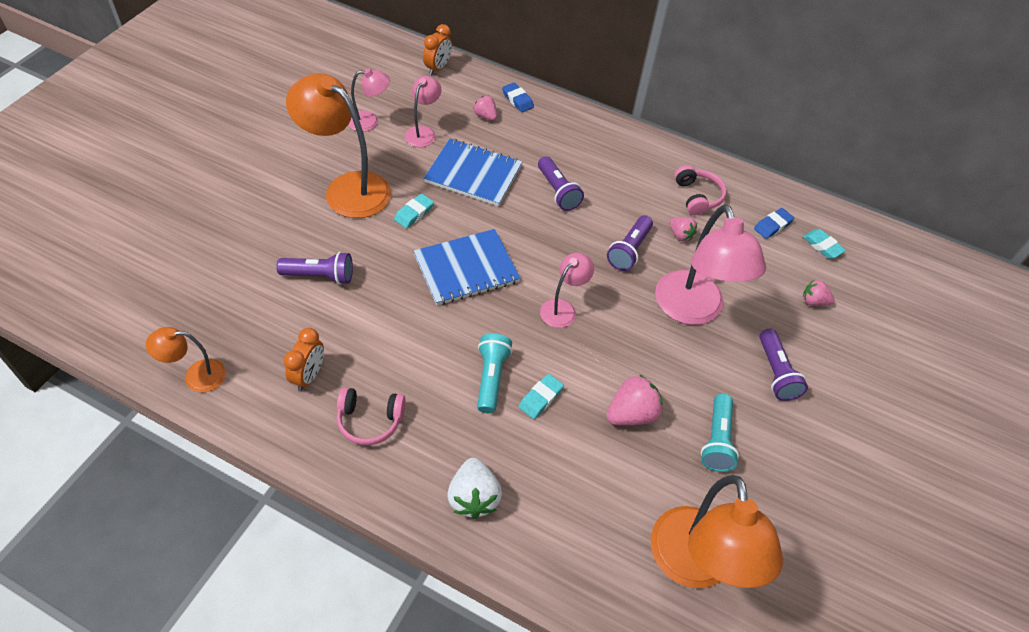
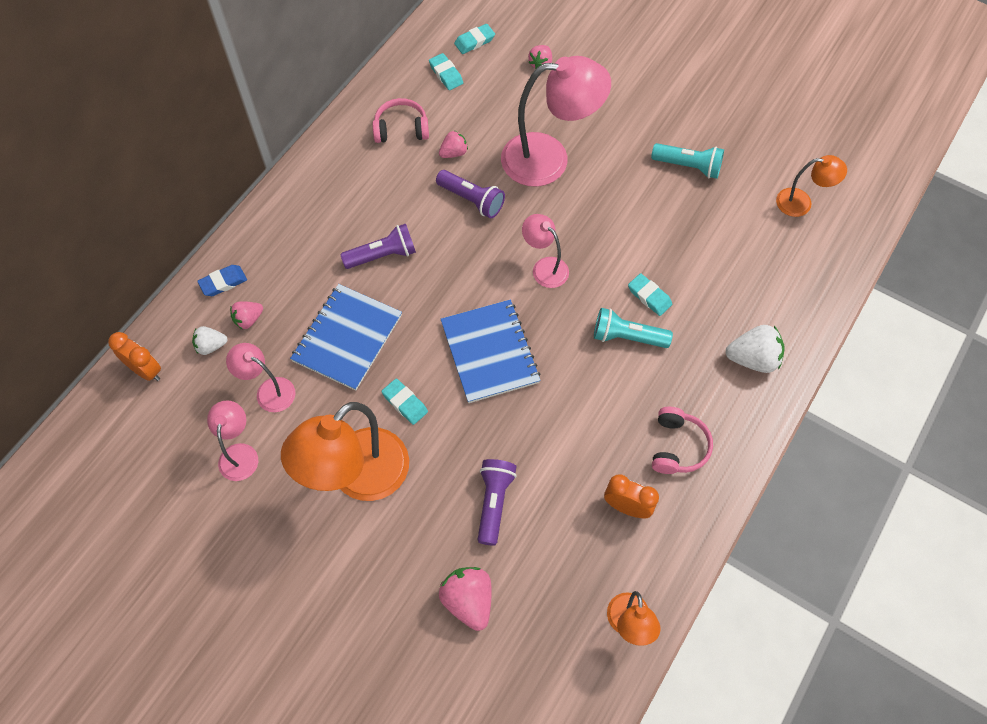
camera: 80 degrees left, 10 degrees up
pink strawberry [606,374,663,425] -> pink strawberry moved to [439,567,492,631]
orange lamp [651,475,783,589] -> orange lamp [776,155,847,217], size x0.51
blue eraser [754,208,794,239] -> turquoise eraser [429,53,463,90]
purple flashlight [760,329,808,401] -> none
none -> white strawberry [192,326,228,355]

